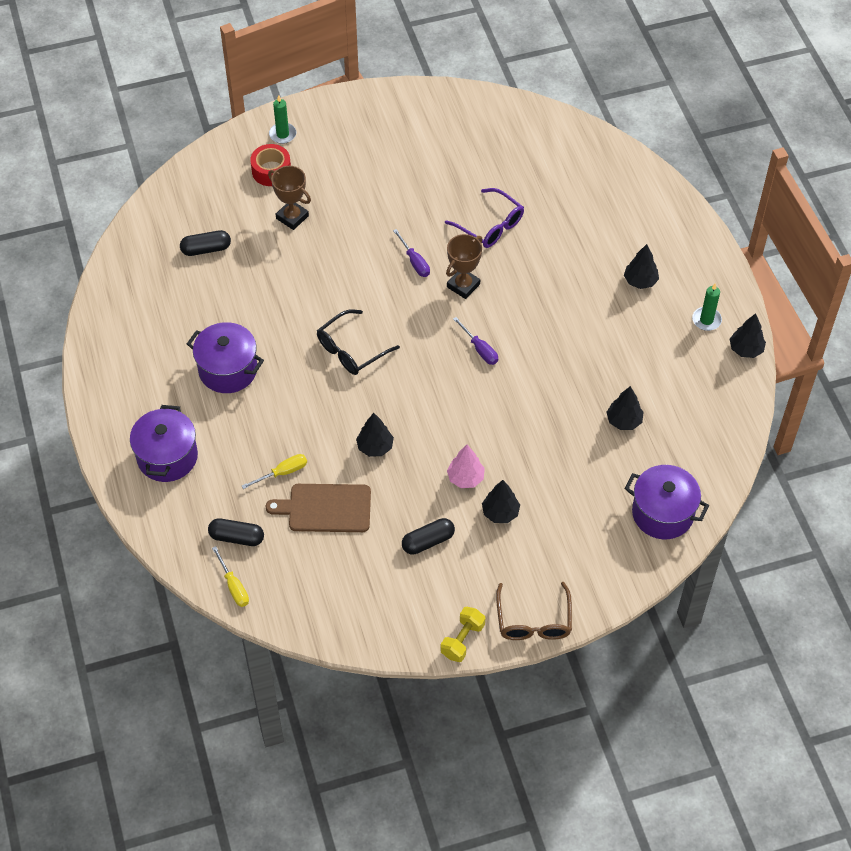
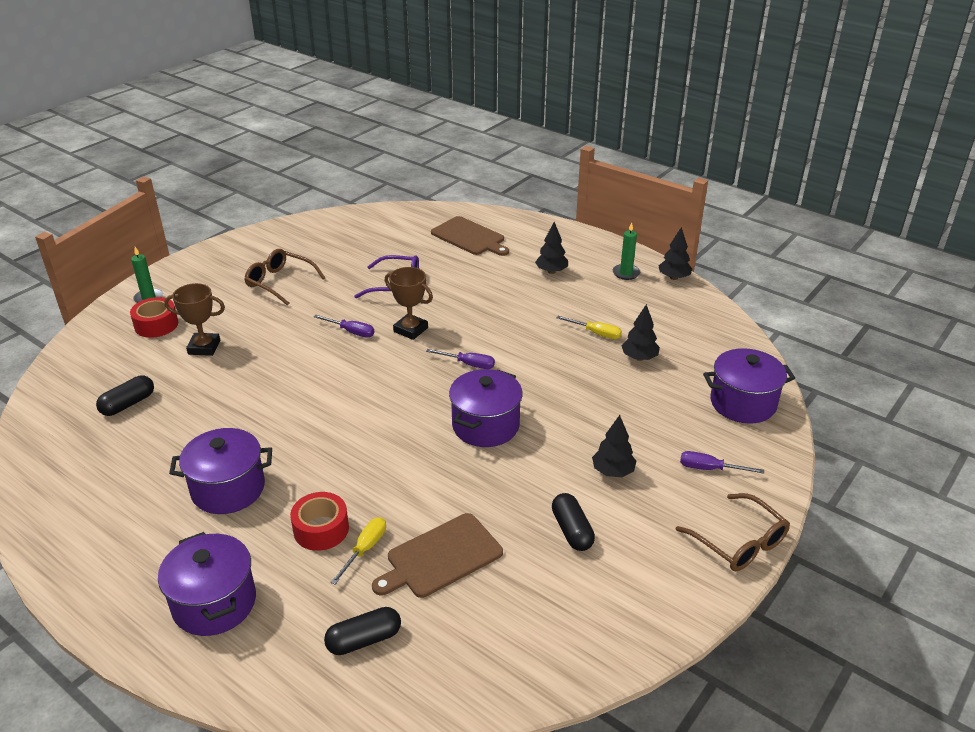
camera: 35 degrees left, 20 degrees down
yellow screwdriver [212,546,249,607] -> yellow screwdriver moved to [556,316,622,339]
black glasses [317,309,400,375] -> none
black tree [356,413,394,457] -> none
black capsule [402,518,455,555] -> black capsule turned 45 degrees counterclockwise [552,493,595,551]
yellow dumbbell [441,607,485,662] -> none
brown trophy [446,234,482,299] -> brown trophy turned 60 degrees counterclockwise [385,267,433,340]
pink tree [447,445,485,488] -> none
none -> brown glasses [244,249,325,306]
none -> red tape [290,492,349,551]
none -> brown cutting board [431,216,509,256]
none -> purple pot [449,369,523,447]
none -> purple screwdriver [680,451,764,474]

